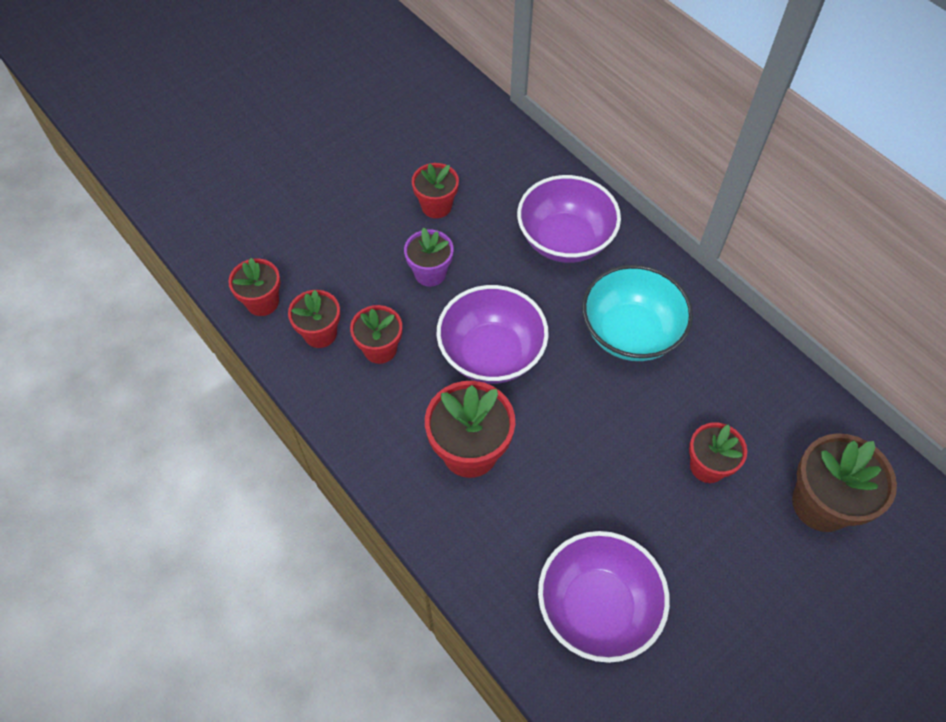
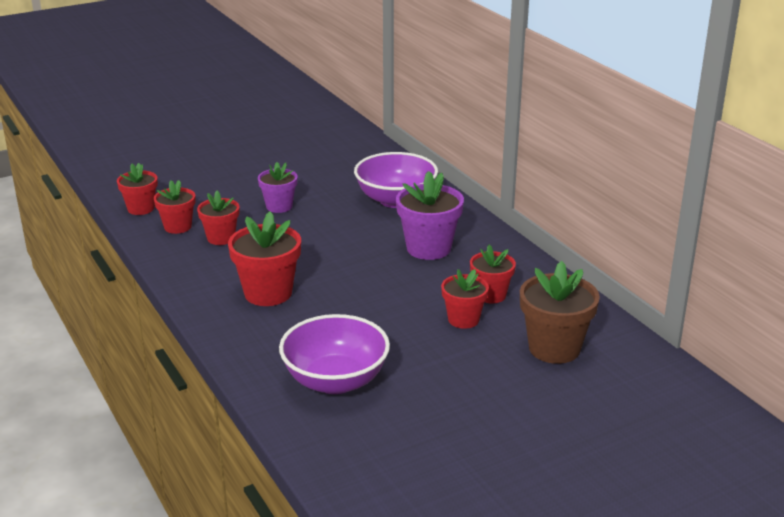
camera: 10 degrees right, 30 degrees down
red flower pot [412,163,459,218] -> red flower pot moved to [470,245,516,304]
purple bowl [437,285,549,384] -> none
turquoise bowl [582,265,693,361] -> purple flower pot [396,171,464,260]

